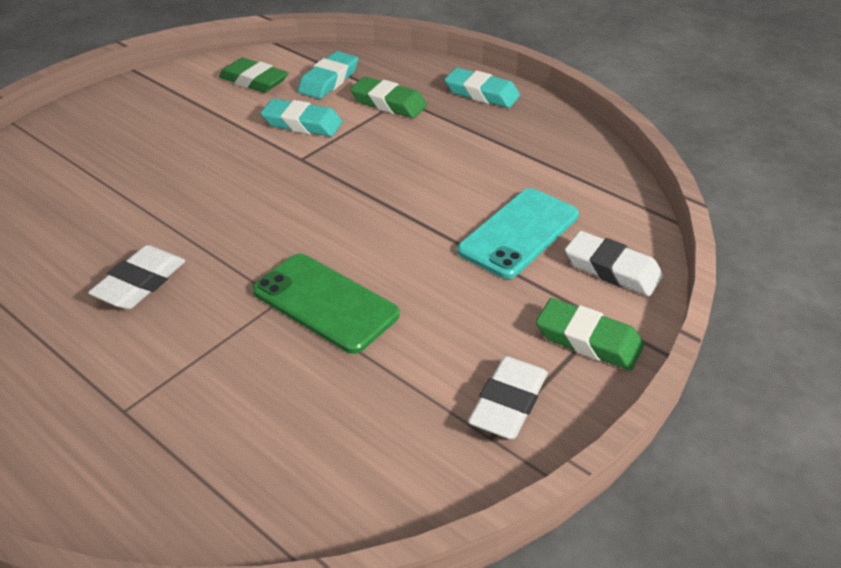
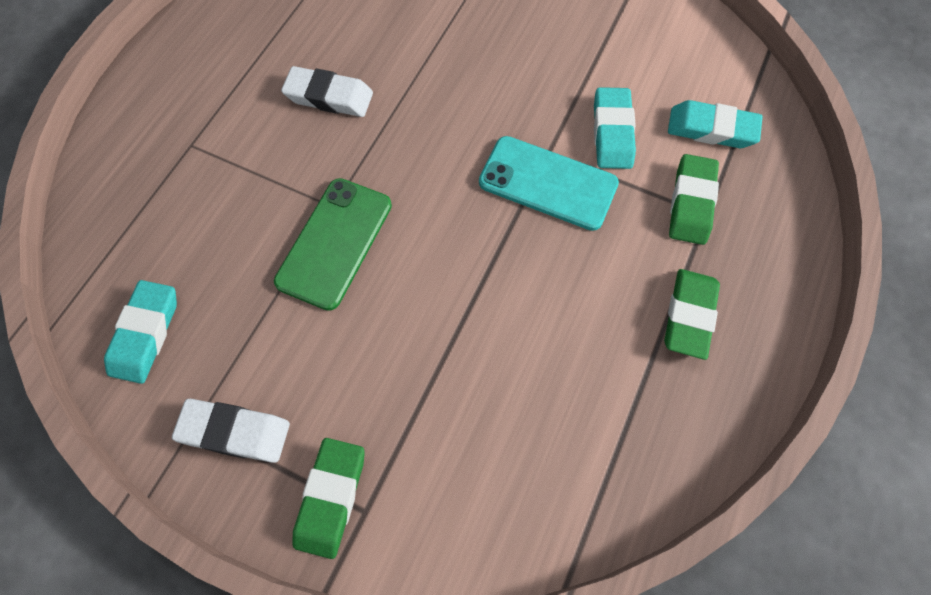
camera: 75 degrees right, 25 degrees up
green eraser [219,58,288,93] -> green eraser moved to [664,269,720,360]
turquoise eraser [445,68,520,108] -> turquoise eraser moved to [104,280,177,384]
turquoise phone [457,188,579,279] -> turquoise phone moved to [479,136,619,231]
white eraser [565,231,663,296] -> none

